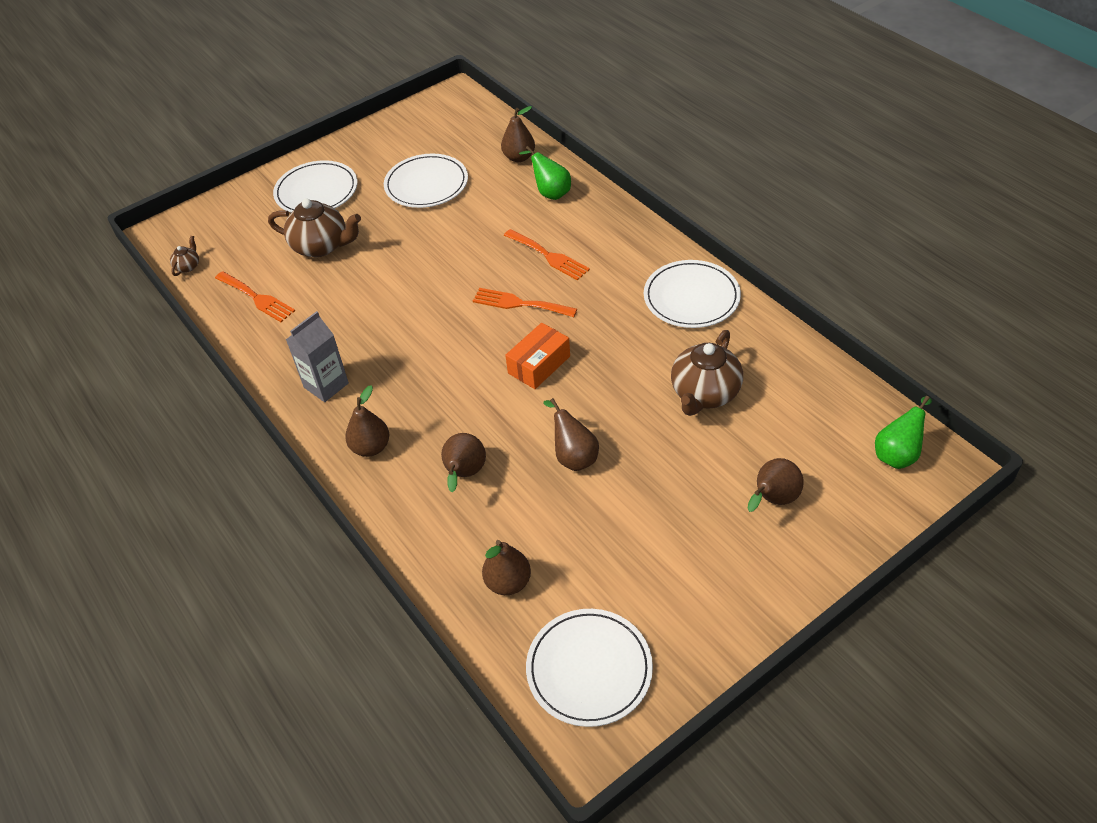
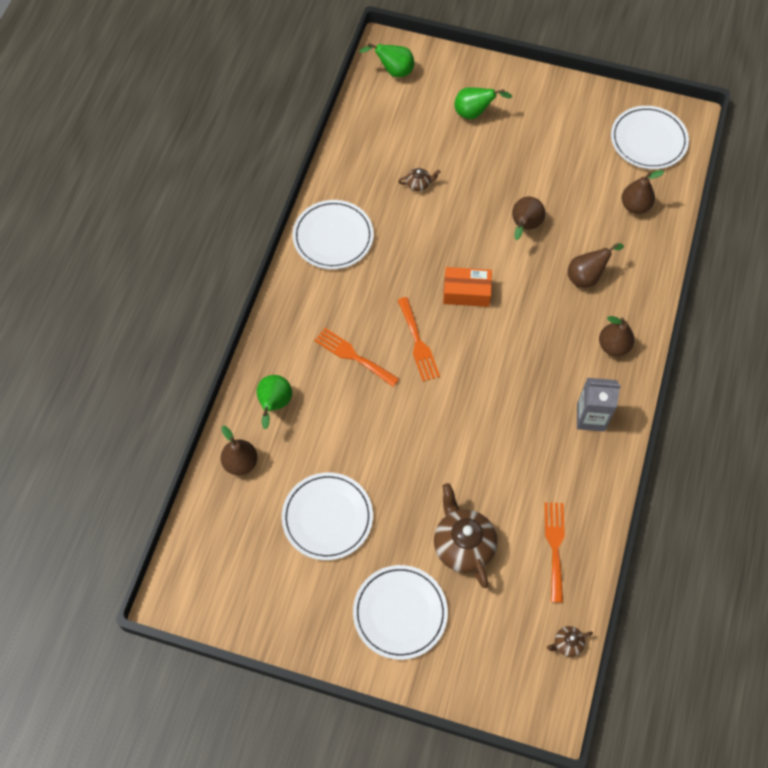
camera: 130 degrees left, 15 degrees up
orange fork [504,229,590,280] -> orange fork turned 60 degrees counterclockwise [314,328,399,387]
brown teapot [671,330,743,416] -> brown teapot [398,168,440,191], size x0.46
brown pear [747,458,804,512] -> green pear [454,87,512,119]

